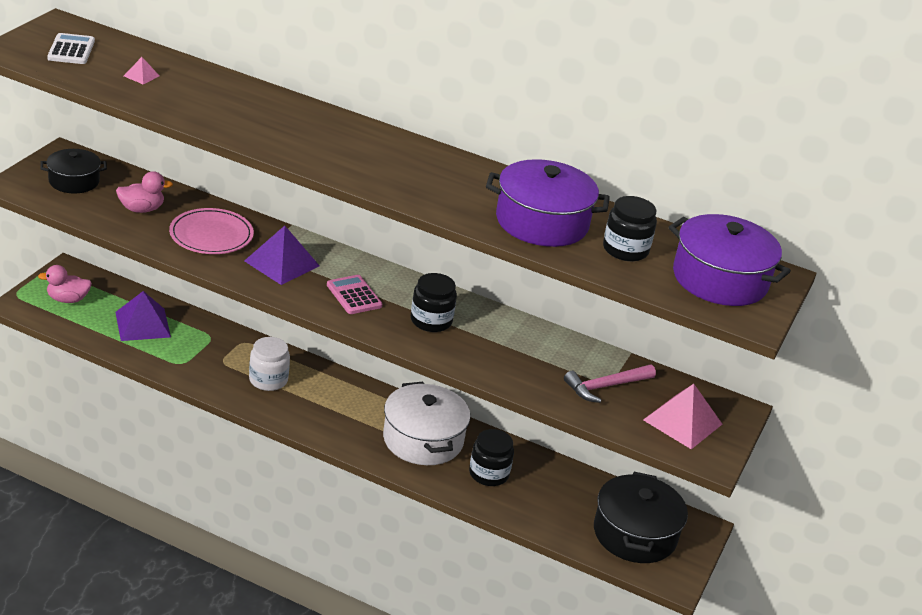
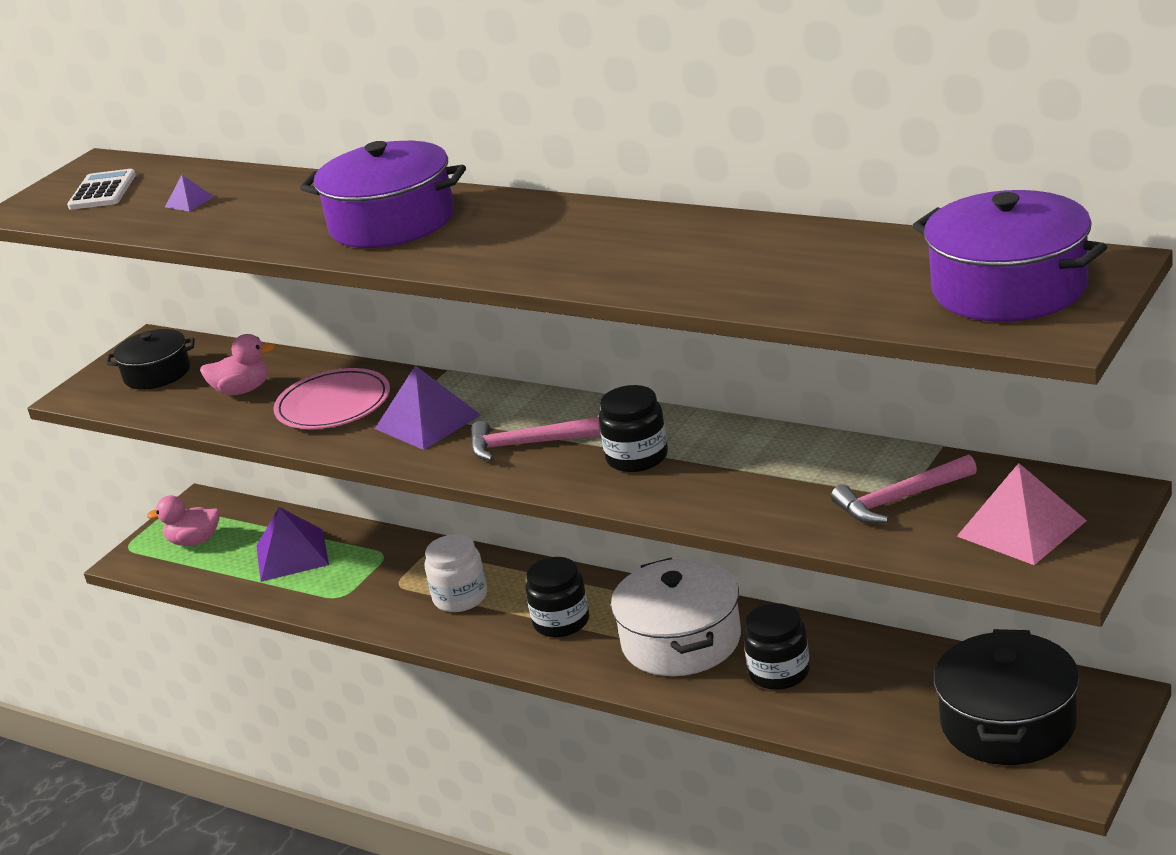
camera: 15 degrees right, 5 degrees down
pink pyramid [124,57,159,84] -> purple pyramid [165,175,214,211]
pink calculator [327,275,383,314] -> pink hammer [471,417,601,461]
purple pot [486,159,610,247] -> purple pot moved to [300,141,466,248]
black jar [603,196,657,261] -> black jar moved to [525,557,589,637]

